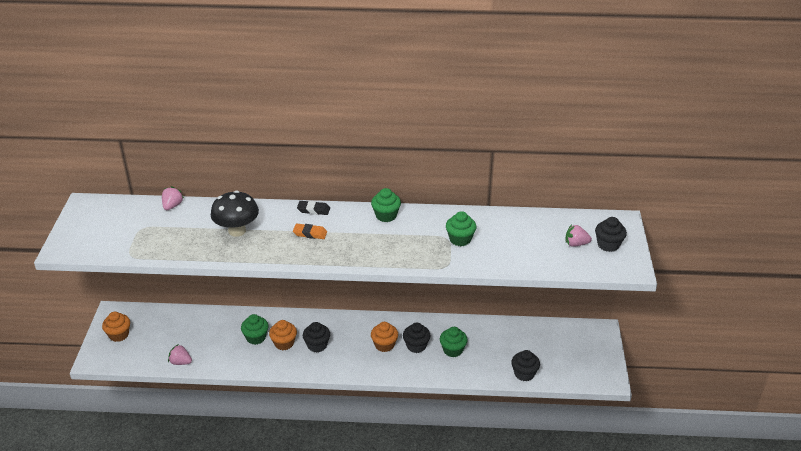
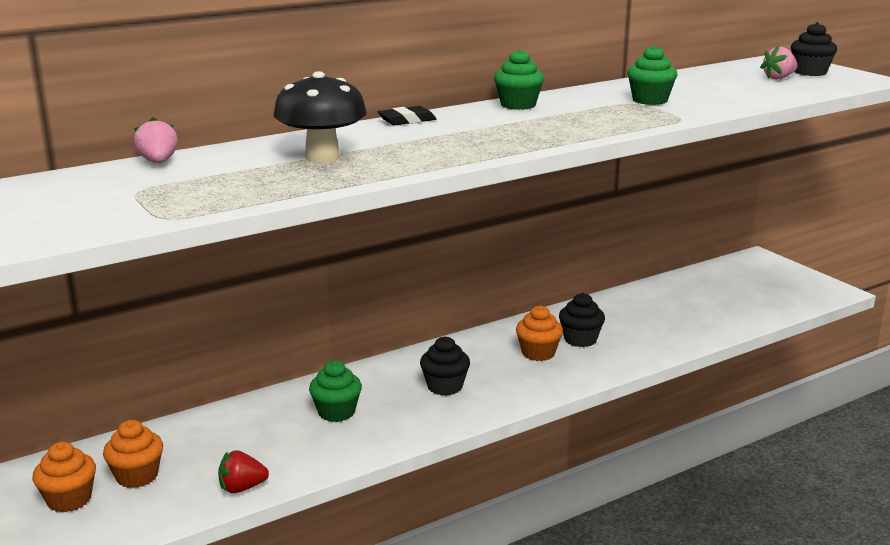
camera: 35 degrees left, 15 degrees down
pink strawberry [168,344,192,365] -> red strawberry [218,450,269,493]
orange cupcake [269,320,297,350] -> orange cupcake moved to [103,420,163,488]
orange eraser [293,224,327,239] -> none
green cupcake [440,327,468,357] -> none
black cupcake [511,350,540,381] -> none

